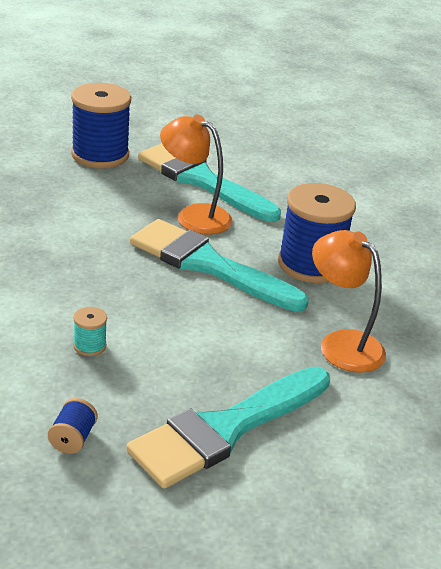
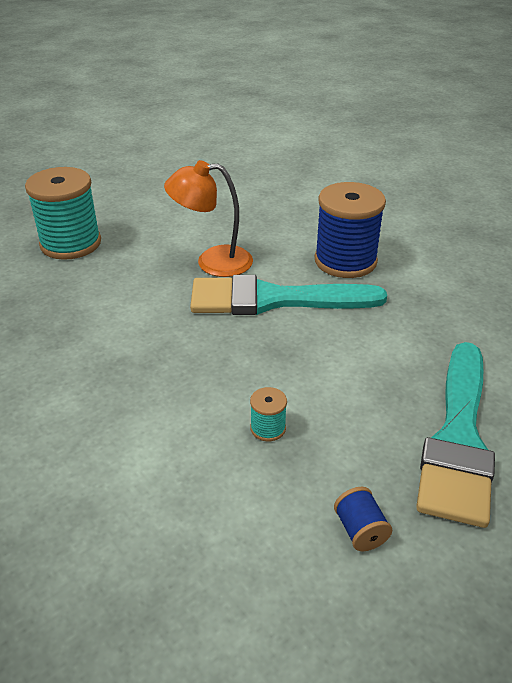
camera: 30 degrees left, 5 degrees up
blue spool [71,83,131,168] -> turquoise spool [25,167,101,260]
turquoise brush [138,143,281,222] -> none
orange lamp [312,230,386,373] -> none

